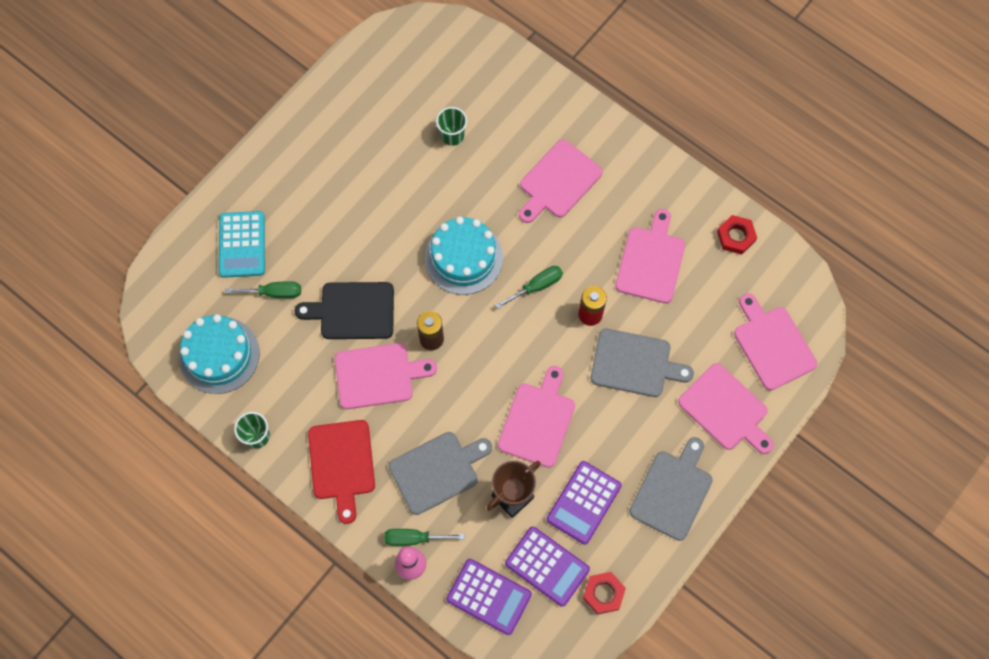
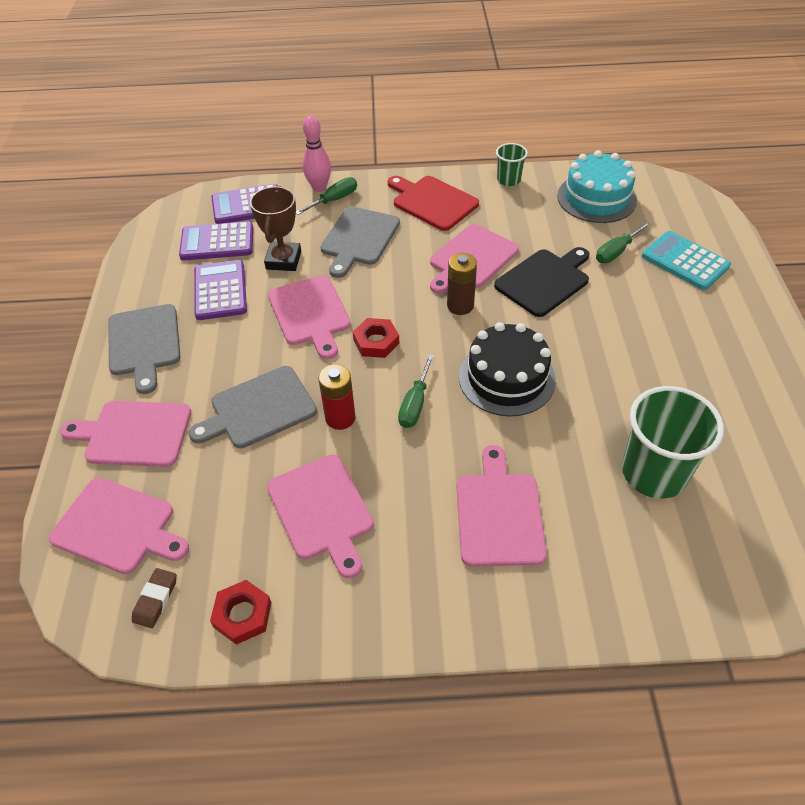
camera: 140 degrees right, 20 degrees down
turquoise cake [425,216,503,295] -> black cake [459,322,556,417]
green cup [436,107,467,146] -> green cup [622,386,724,499], size x1.93
red nut [583,572,626,615] -> red nut moved to [353,318,399,358]
none -> brown eraser [132,568,177,628]

